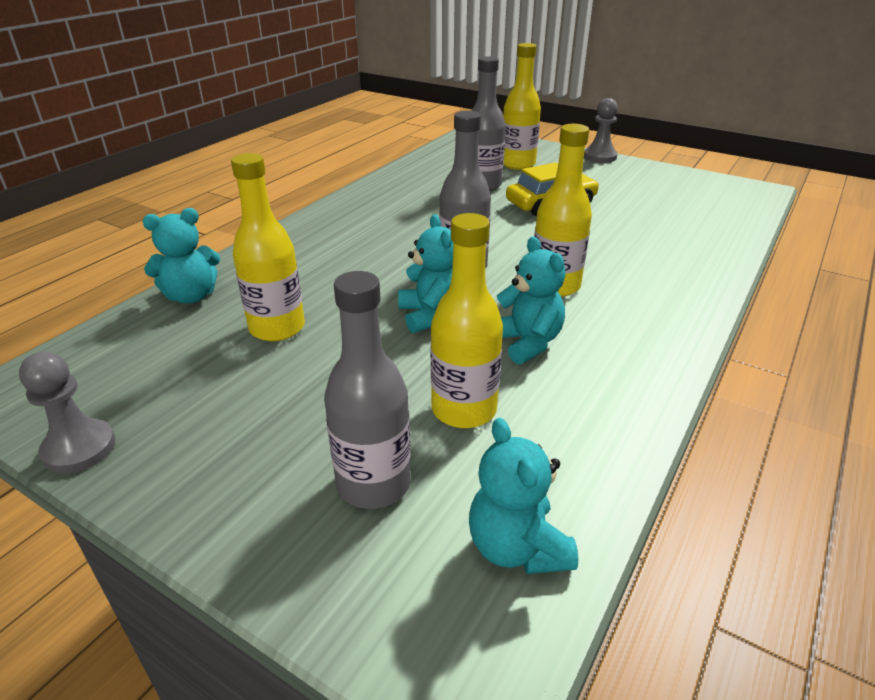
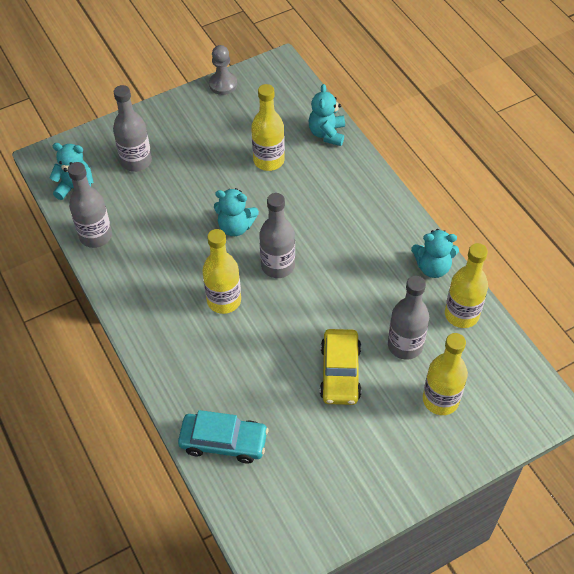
camera: 120 degrees right, 20 degrees up
yellow bottle [431,213,503,428] -> yellow bottle moved to [445,243,488,328]
turquoise teddy bear [497,236,566,365] -> turquoise teddy bear moved to [411,229,459,278]
grey pawn [584,98,618,163] -> none
none -> grey bottle [68,162,112,248]
none -> turquoise car [178,410,268,464]

